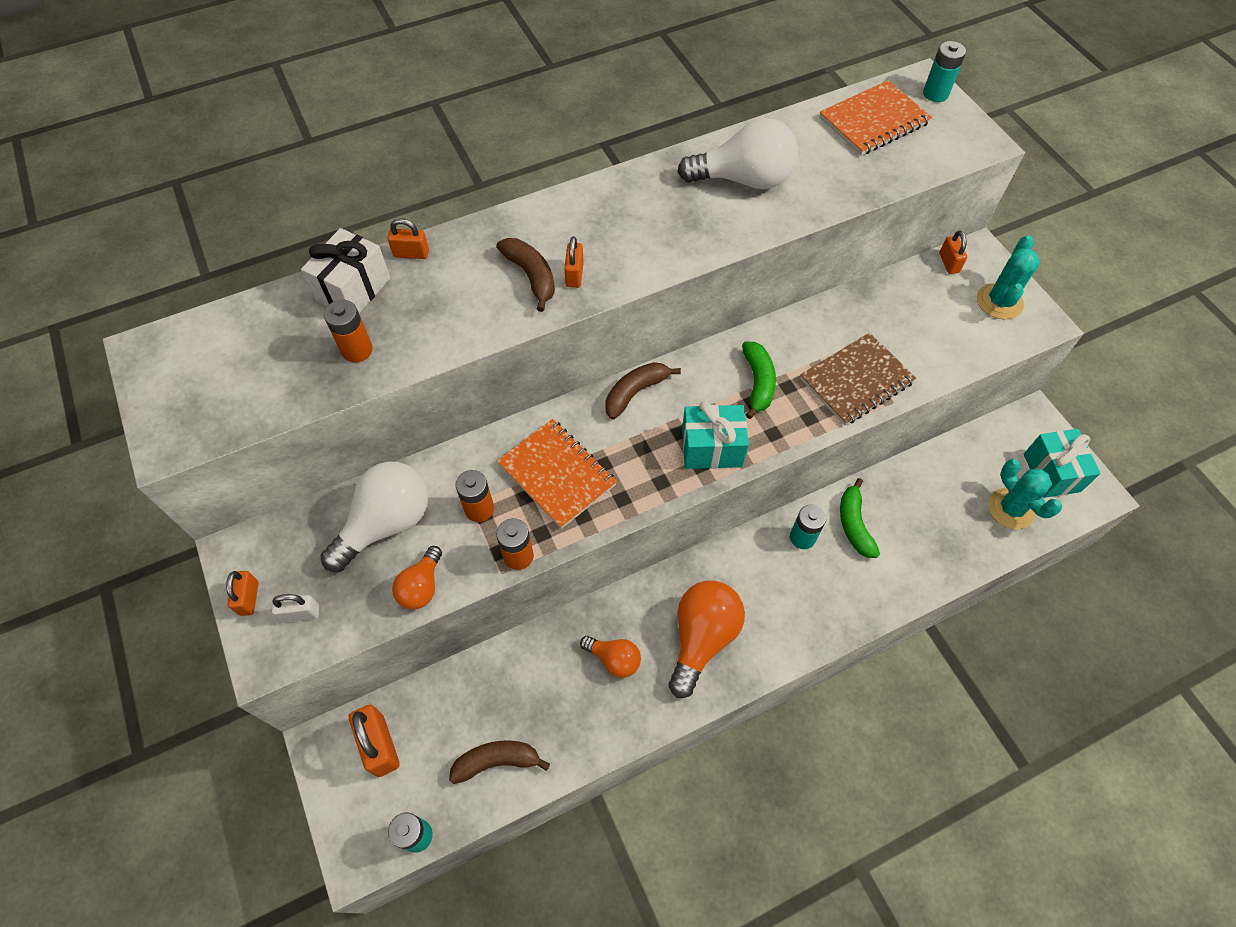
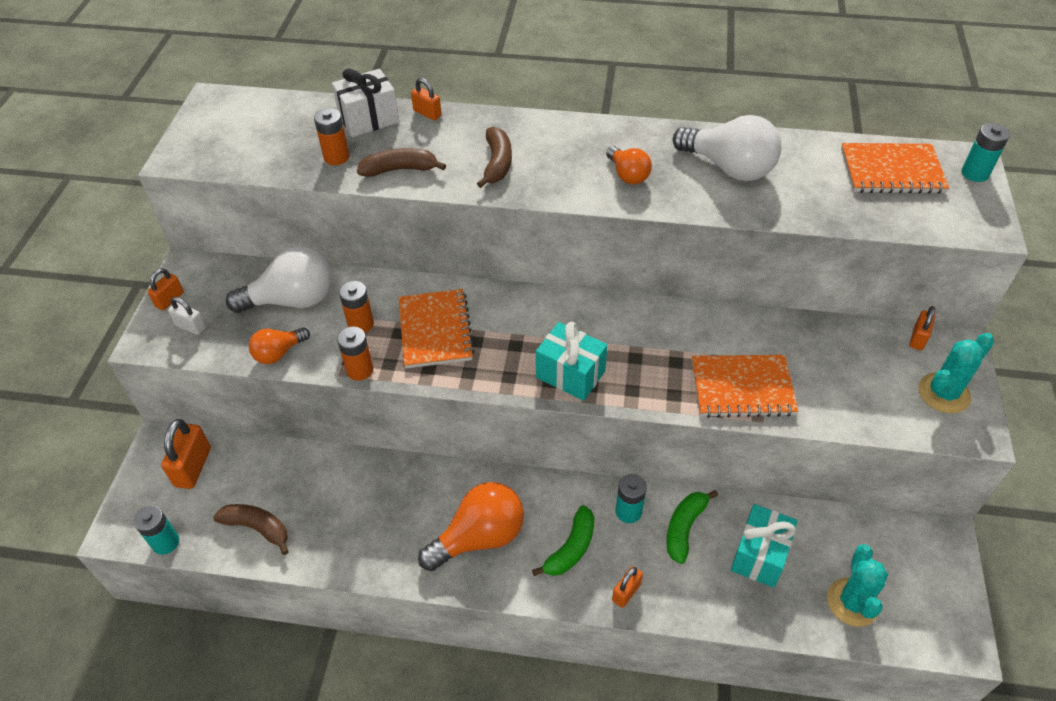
camera: 35 degrees right, 10 degrees down
orange padlock [564,236,584,288] -> orange padlock moved to [612,566,643,608]
orange light bulb [580,636,641,678] -> orange light bulb moved to [606,146,652,184]
brown banana [606,362,681,419] -> brown banana moved to [357,148,446,177]
green banana [742,342,776,419] -> green banana moved to [532,505,594,576]
brown notebook [800,333,916,426] -> orange notebook [692,355,798,418]
turquoise gift [1024,429,1101,498] -> turquoise gift moved to [731,504,798,588]

